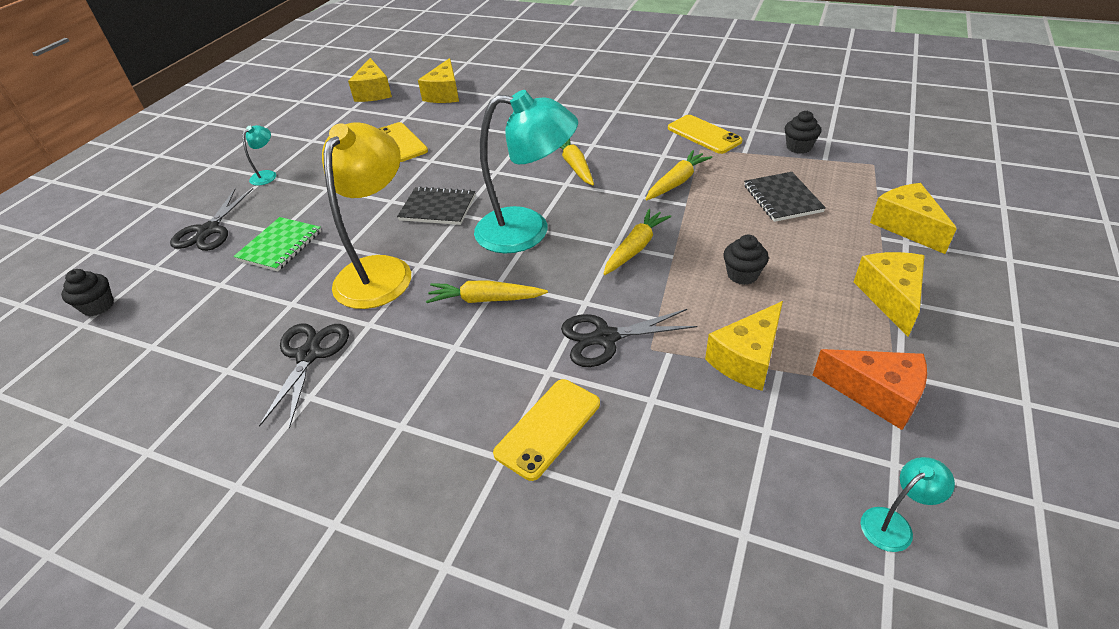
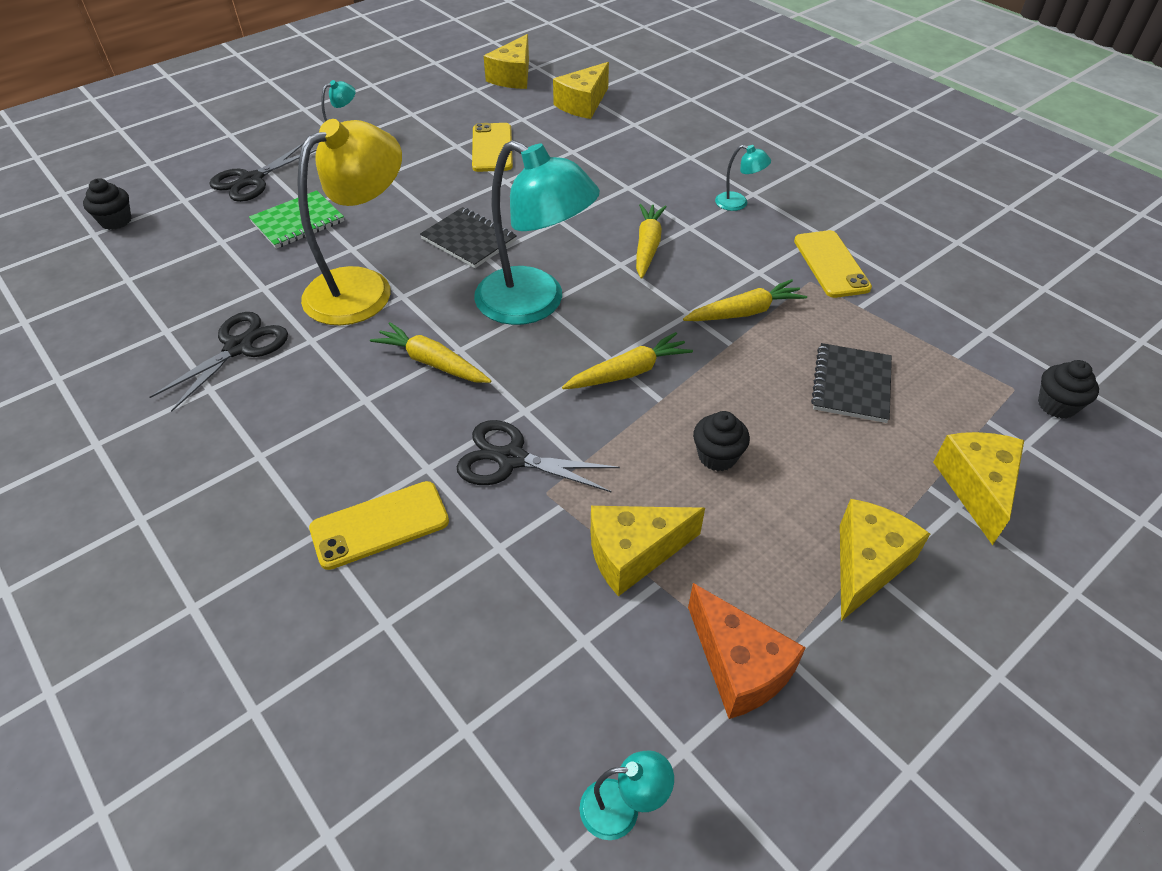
camera: 25 degrees right, 5 degrees up
black cupcake [785,111,821,154] -> black cupcake moved to [1038,360,1099,419]
none -> turquoise lamp [715,145,771,211]

